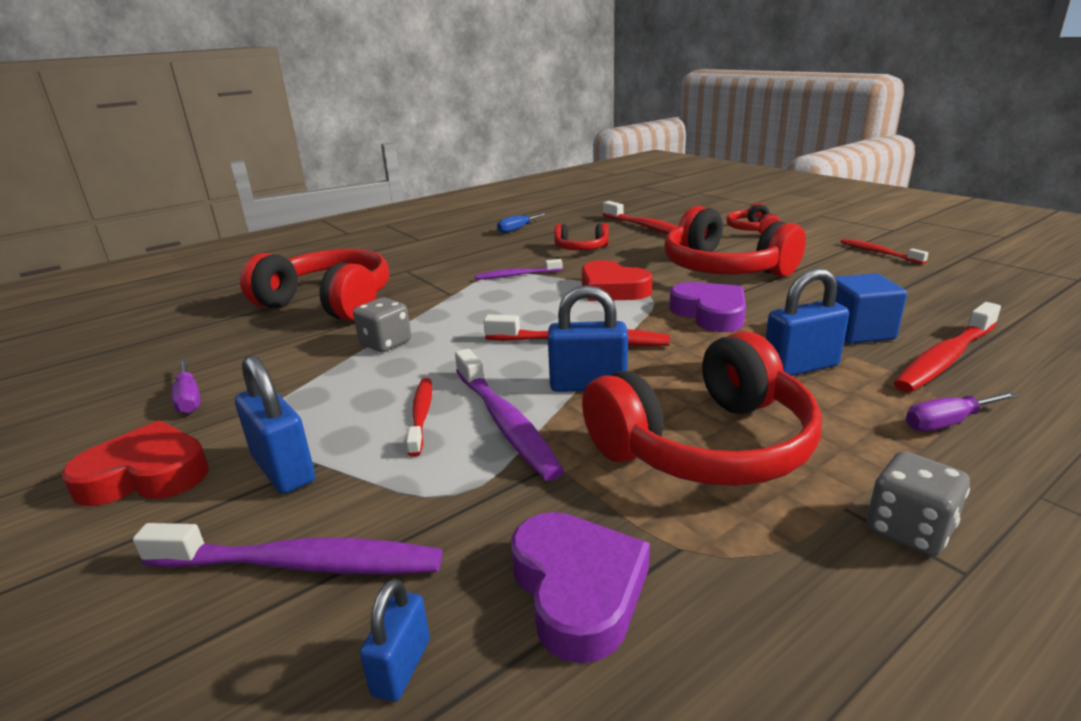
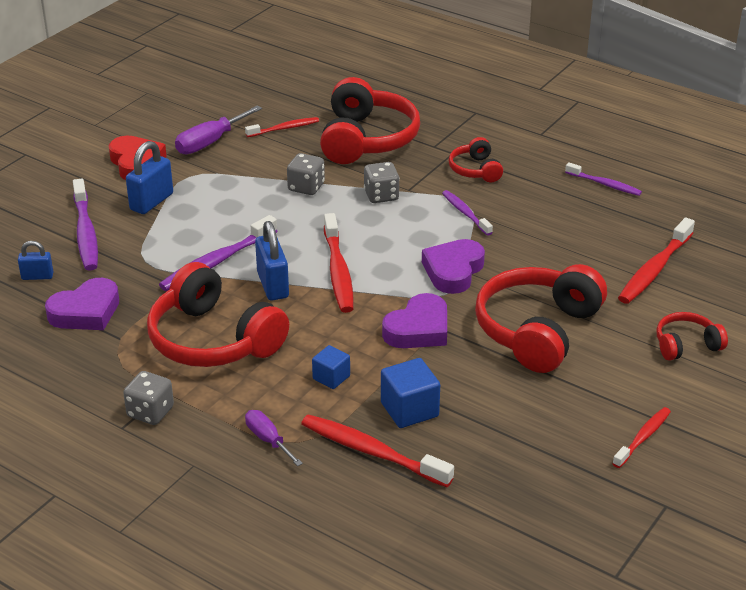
camera: 70 degrees right, 10 degrees up
purple screwdriver [171,359,201,414] -> purple screwdriver [175,105,262,154], size x1.57
red toothbrush [406,378,432,457] -> red toothbrush moved to [245,117,319,137]
blue screwdriver [497,213,548,233] -> purple toothbrush [565,162,642,196]
red headphones [554,223,609,251] -> red headphones moved to [448,137,503,182]
red heart [582,260,652,301] -> purple heart [422,239,485,294]
blue padlock [766,268,849,376] -> blue cube [312,345,350,389]
none -> grey dice [364,162,400,203]

